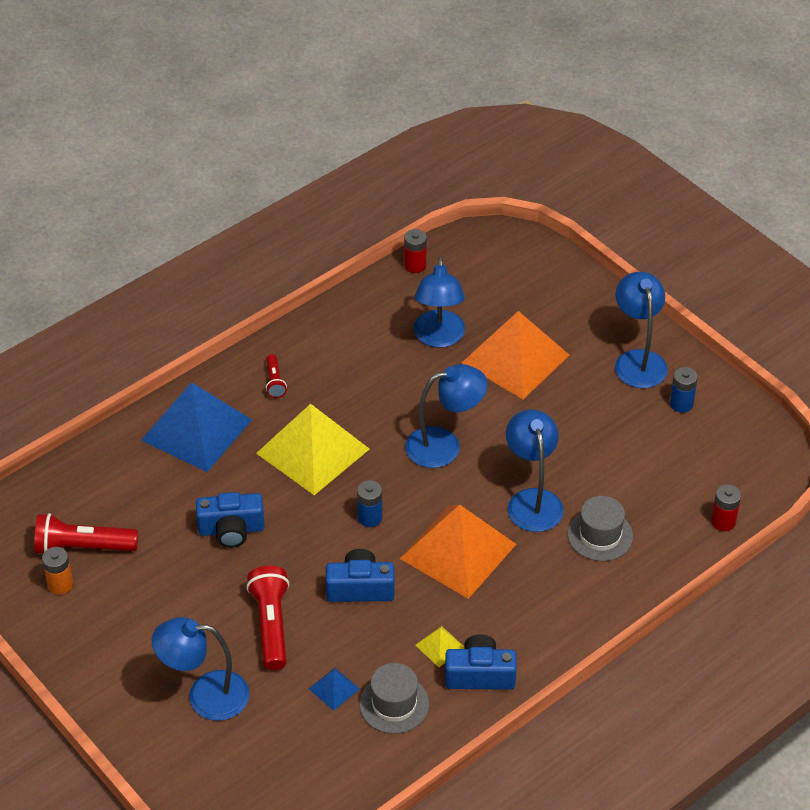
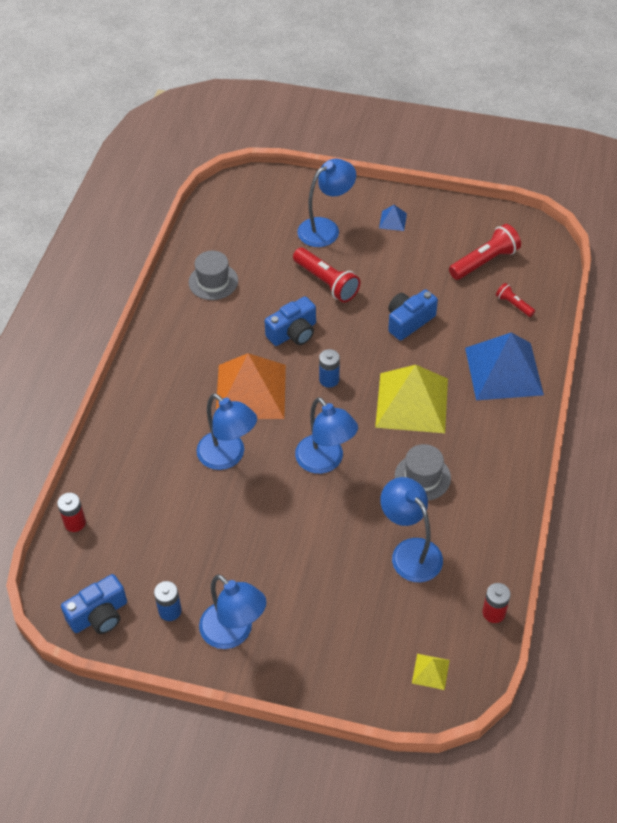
camera: 145 degrees right, 5 degrees up
orange battery [42,547,73,594] -> none
red flashlight [266,354,287,398] -> red flashlight moved to [496,283,535,317]
blue pyramid [309,668,360,711] -> blue pyramid moved to [379,205,407,231]
blue lamp [405,364,488,468] -> blue lamp turned 75 degrees counterclockwise [295,397,358,474]
yellow pyramid [415,626,464,667] -> yellow pyramid moved to [412,654,450,690]
blue camera [445,634,517,690] -> blue camera moved to [61,574,127,634]
orange pyramid [462,311,569,399] -> none
grey hat [568,496,633,561] -> grey hat moved to [395,444,451,501]

